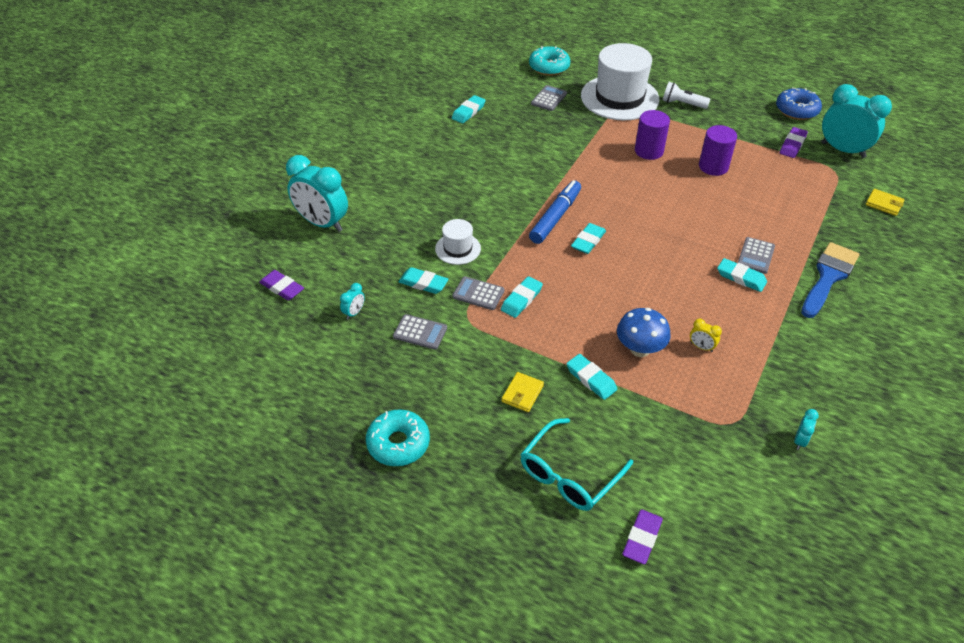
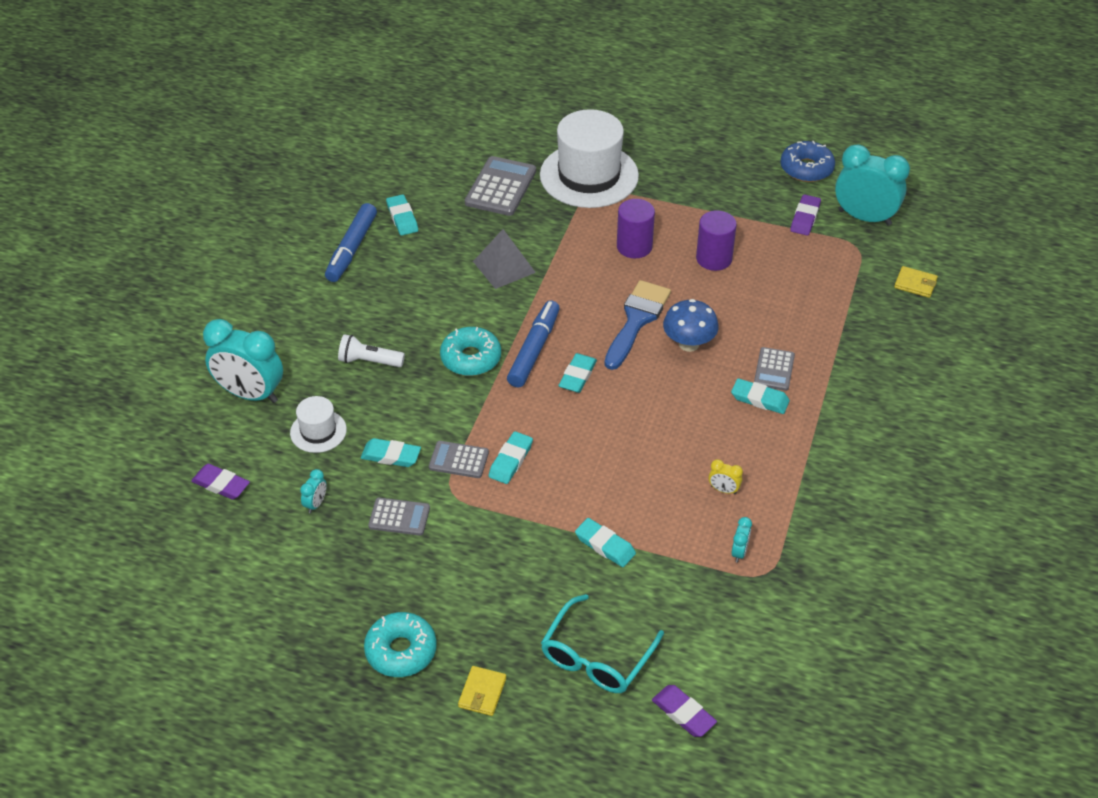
camera: 10 degrees left, 0 degrees up
white hat [435,219,481,265] -> white hat moved to [290,396,347,453]
turquoise eraser [452,95,486,124] -> turquoise eraser turned 45 degrees counterclockwise [386,194,418,236]
yellow wallet [502,372,544,412] -> yellow wallet moved to [458,666,506,716]
turquoise donut [529,46,570,76] -> turquoise donut moved to [440,327,501,376]
grey calculator [531,85,567,111] -> grey calculator [465,156,536,216], size x1.66
blue mushroom [617,308,671,357] -> blue mushroom moved to [663,299,719,352]
purple eraser [622,509,663,564] -> purple eraser turned 60 degrees counterclockwise [652,685,717,737]
white flashlight [663,82,710,109] -> white flashlight moved to [338,334,405,367]
turquoise clock [794,409,819,450] -> turquoise clock moved to [731,517,752,563]
blue brush [801,242,859,318] -> blue brush moved to [604,280,671,370]
none -> blue marker [325,203,377,282]
none -> grey pyramid [473,229,536,289]

